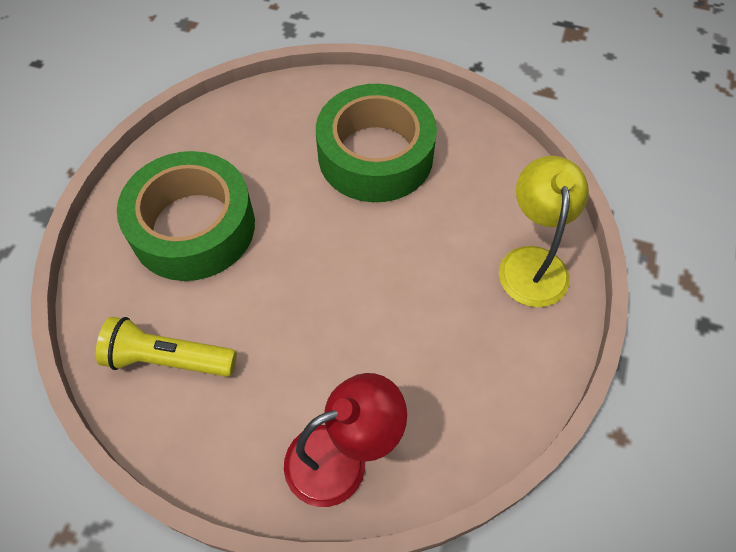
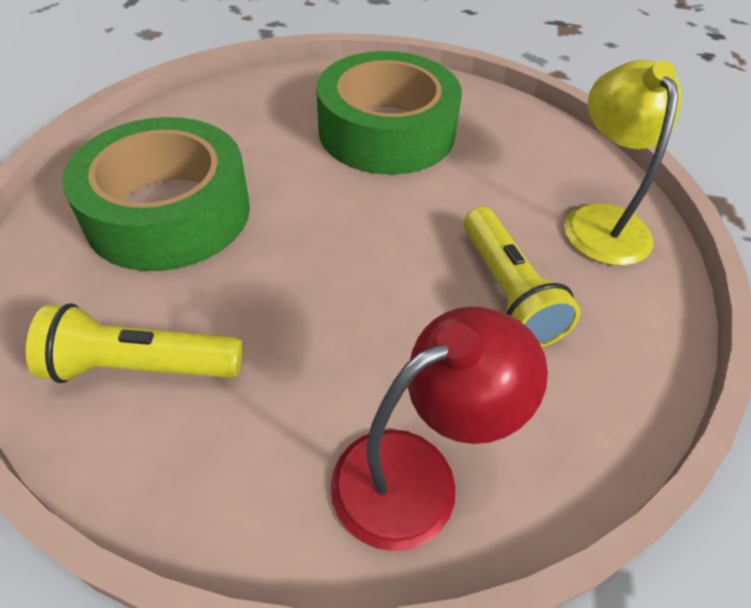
camera: 10 degrees left, 10 degrees down
none -> yellow flashlight [464,207,580,347]

